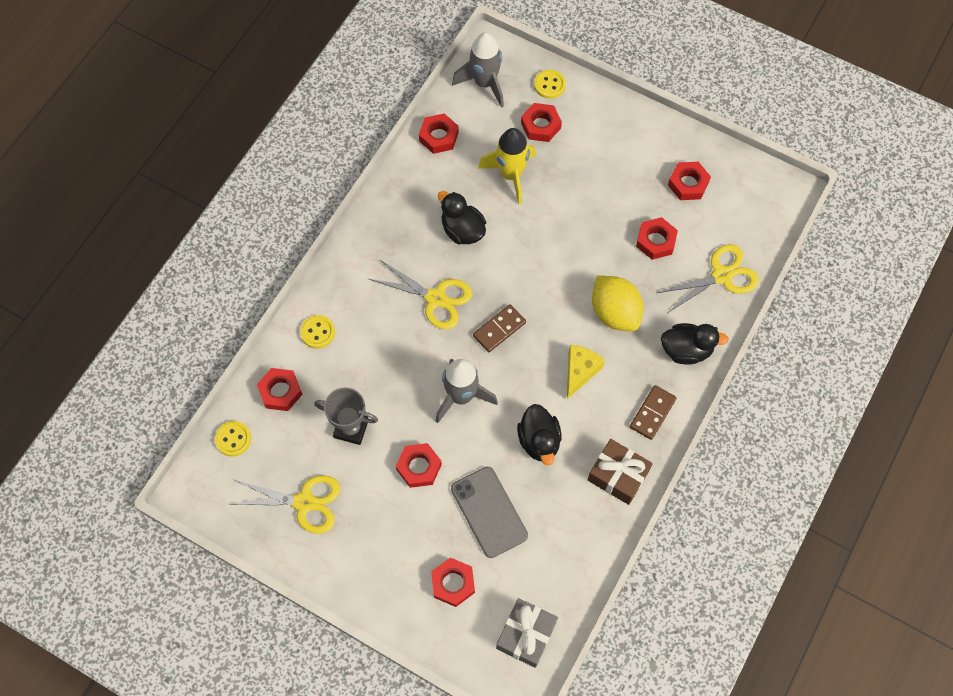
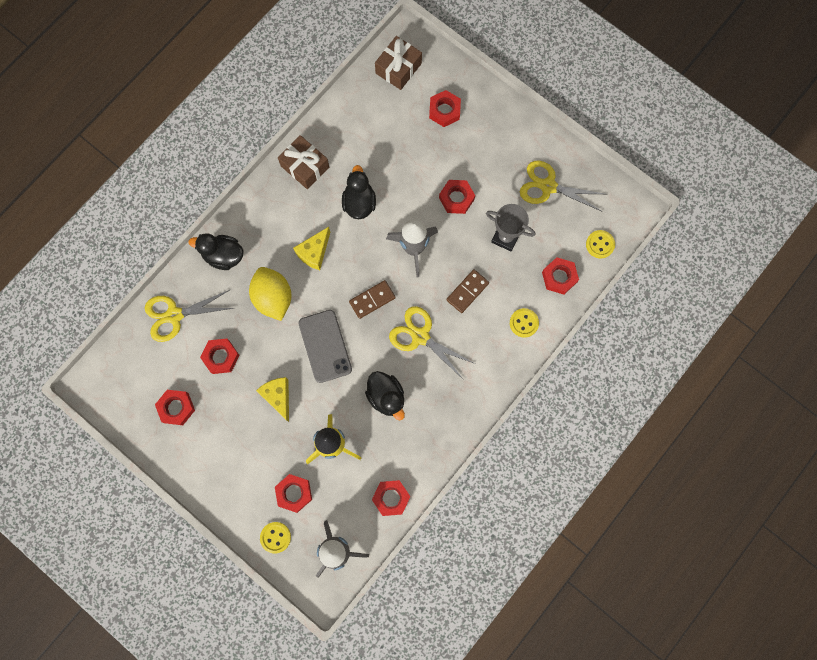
camera: 170 degrees left, 10 degrees up
grey phone [451,467,528,558] -> grey phone moved to [298,310,352,383]
grey gift [496,598,558,668] -> brown gift [375,36,422,90]
brown domino [630,385,677,440] -> brown domino moved to [446,269,489,313]
none -> yellow cheese [256,377,289,422]

